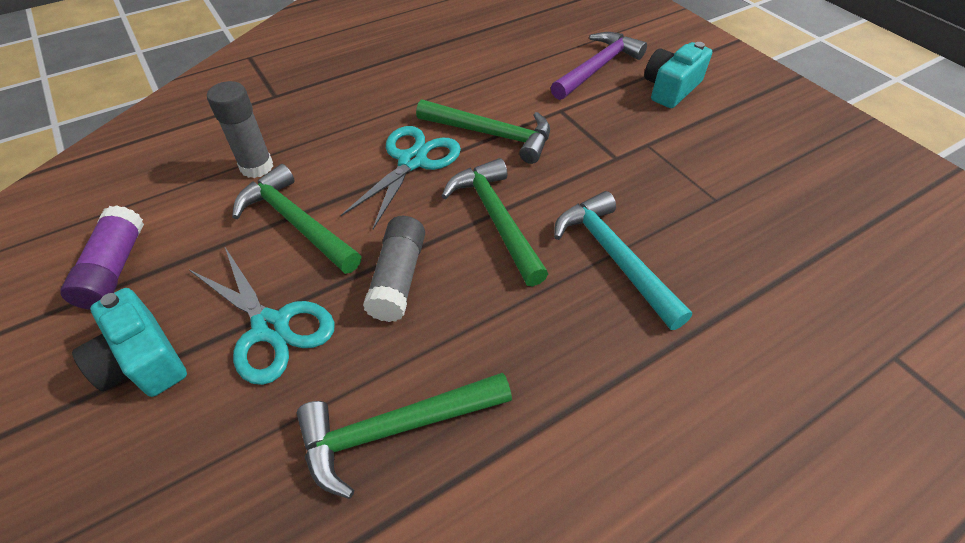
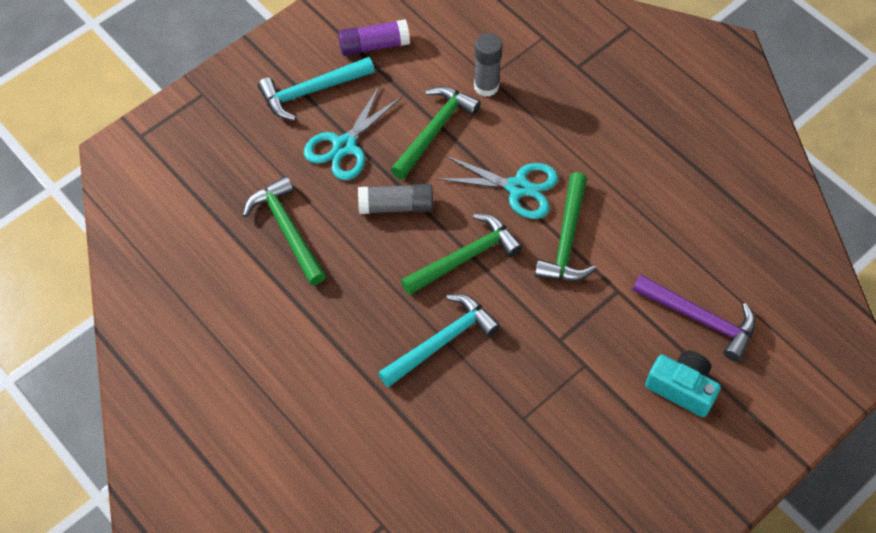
camera: 80 degrees right, 10 degrees up
turquoise camera [72,288,187,397] -> turquoise hammer [258,57,375,121]

